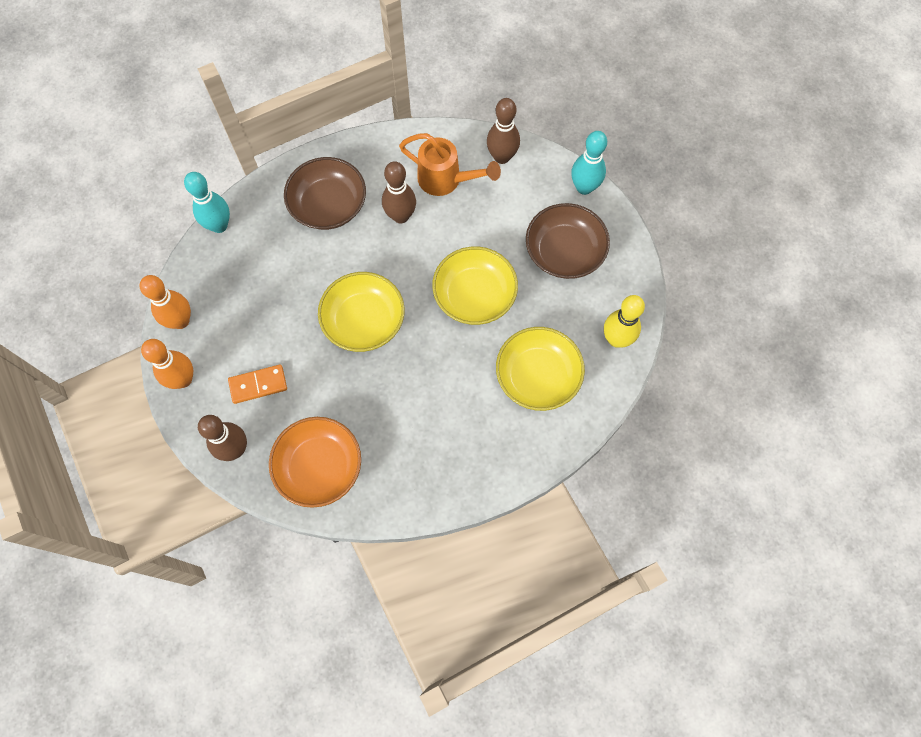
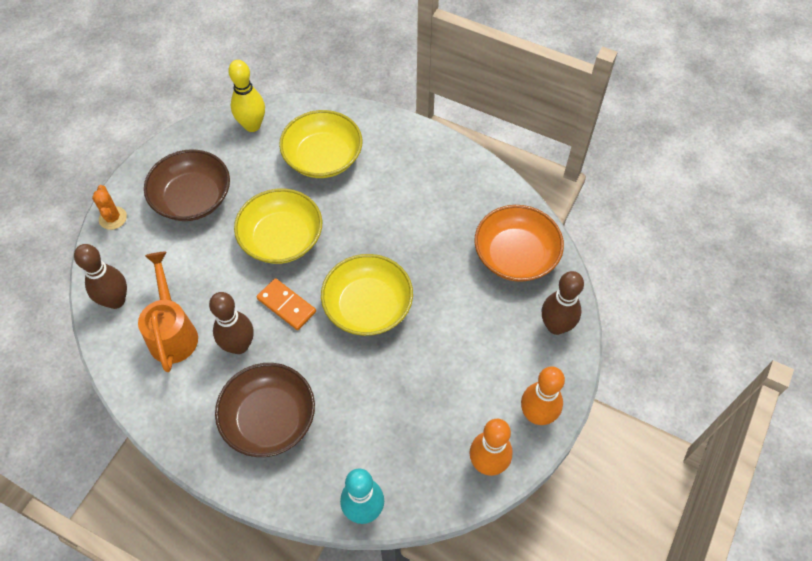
camera: 125 degrees left, 10 degrees down
orange domino [228,365,287,404] -> orange domino moved to [257,278,316,330]
turquoise bowling pin [571,131,607,195] -> orange cactus [92,185,127,230]

